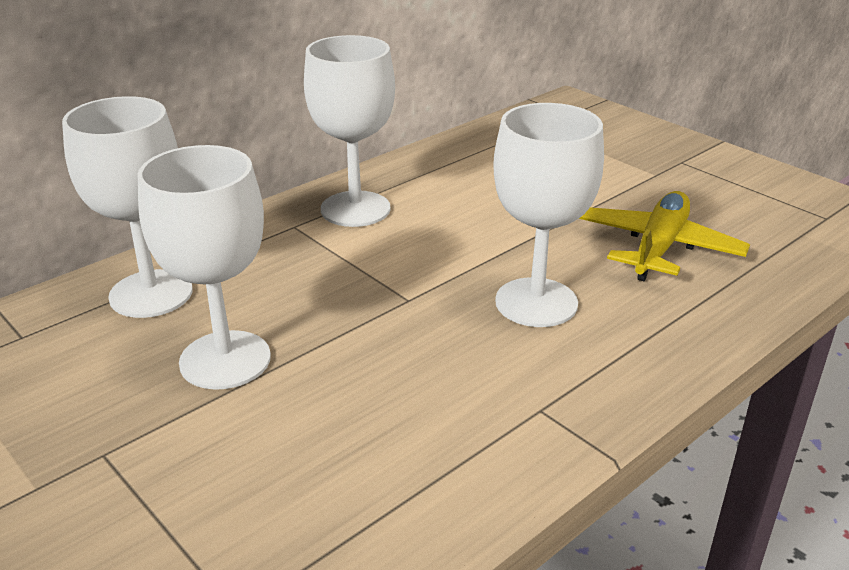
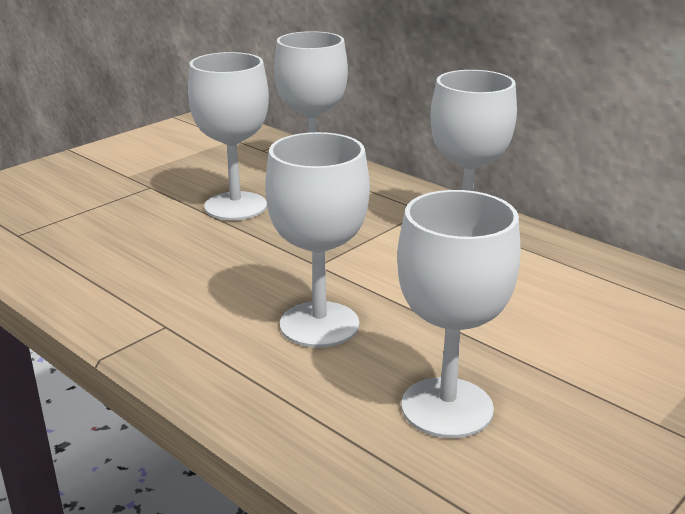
camera: 85 degrees right, 5 degrees down
yellow plane [579,191,750,281] -> white goblet [397,190,521,438]

